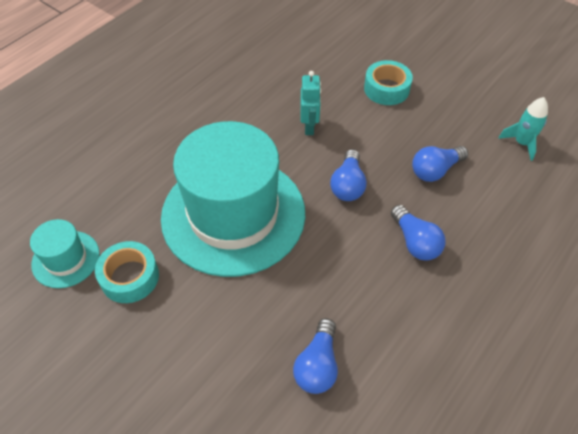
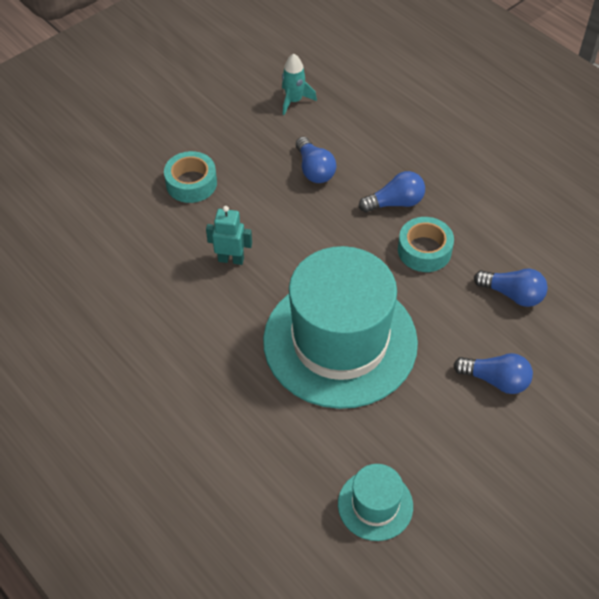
camera: 80 degrees left, 0 degrees up
turquoise tape [95,241,159,303] -> turquoise tape moved to [398,217,454,272]
blue light bulb [330,149,367,201] -> blue light bulb moved to [453,353,533,394]

